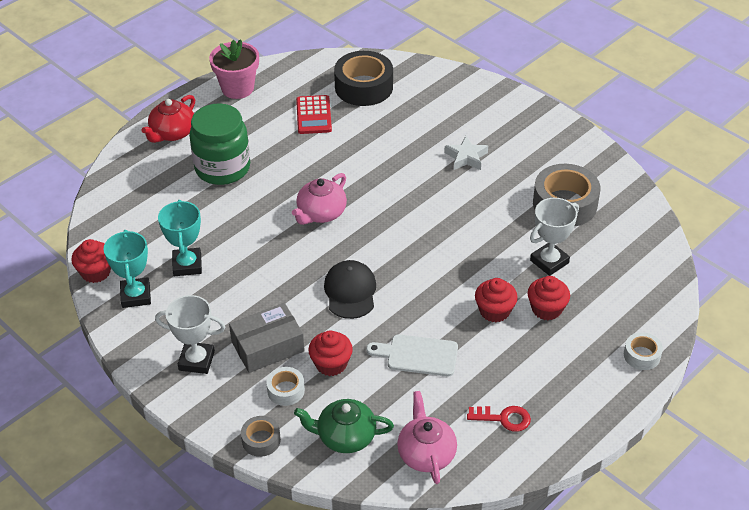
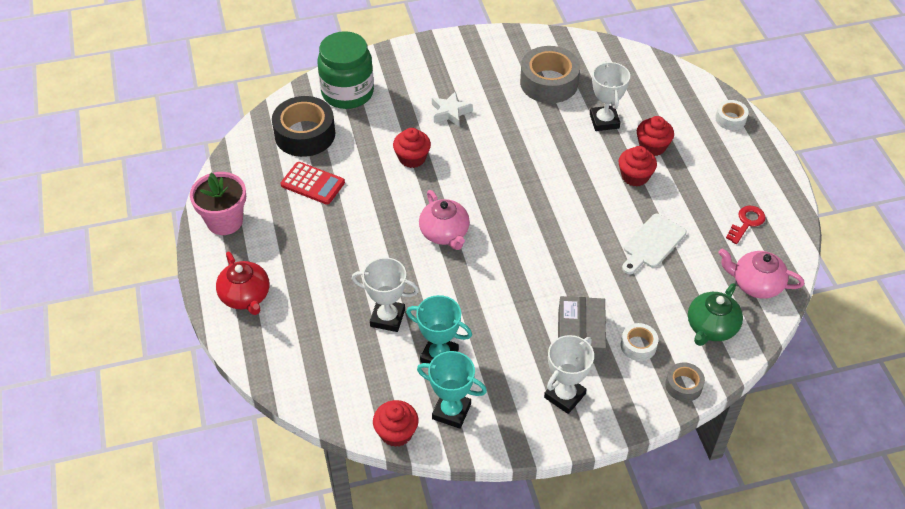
camera: 60 degrees left, 5 degrees up
green jar [189,103,250,185] -> green jar moved to [317,31,374,109]
red cupcake [308,331,353,376] -> red cupcake moved to [393,128,431,168]
black cap [324,260,376,319] -> none
none -> white trophy [352,257,419,332]

